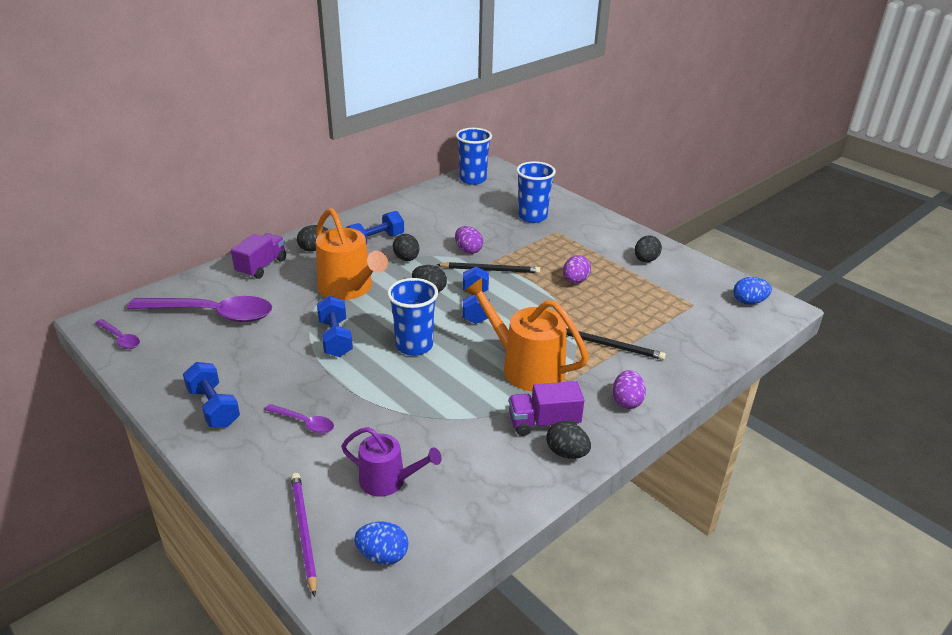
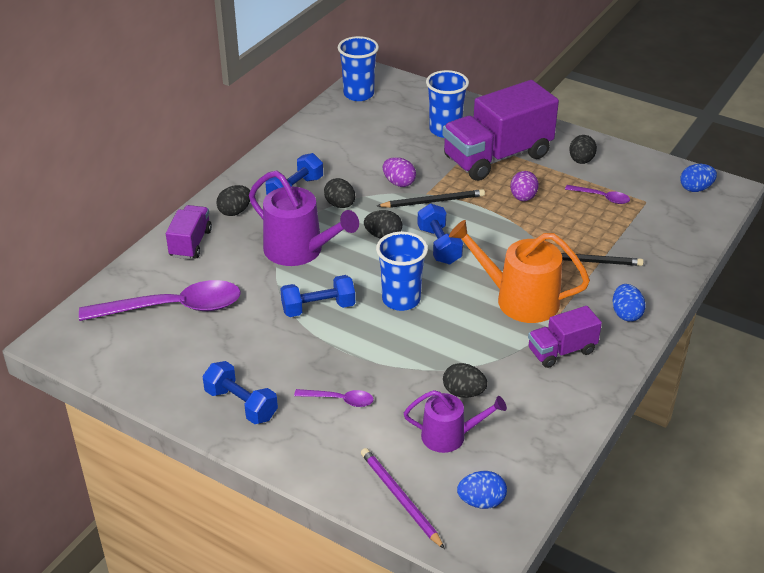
camera: 15 degrees left, 5 degrees up
purple spoon [95,319,140,349] -> purple spoon moved to [565,185,630,204]
orange watering can [316,208,388,300] -> purple watering can [249,171,359,266]
blue dumbbell [317,296,353,357] -> blue dumbbell turned 75 degrees counterclockwise [280,275,355,317]
black egg [546,421,591,459] -> black egg moved to [443,363,488,398]
purple egg [612,370,646,409] -> blue egg [612,284,646,321]
none -> purple truck [442,80,559,181]

